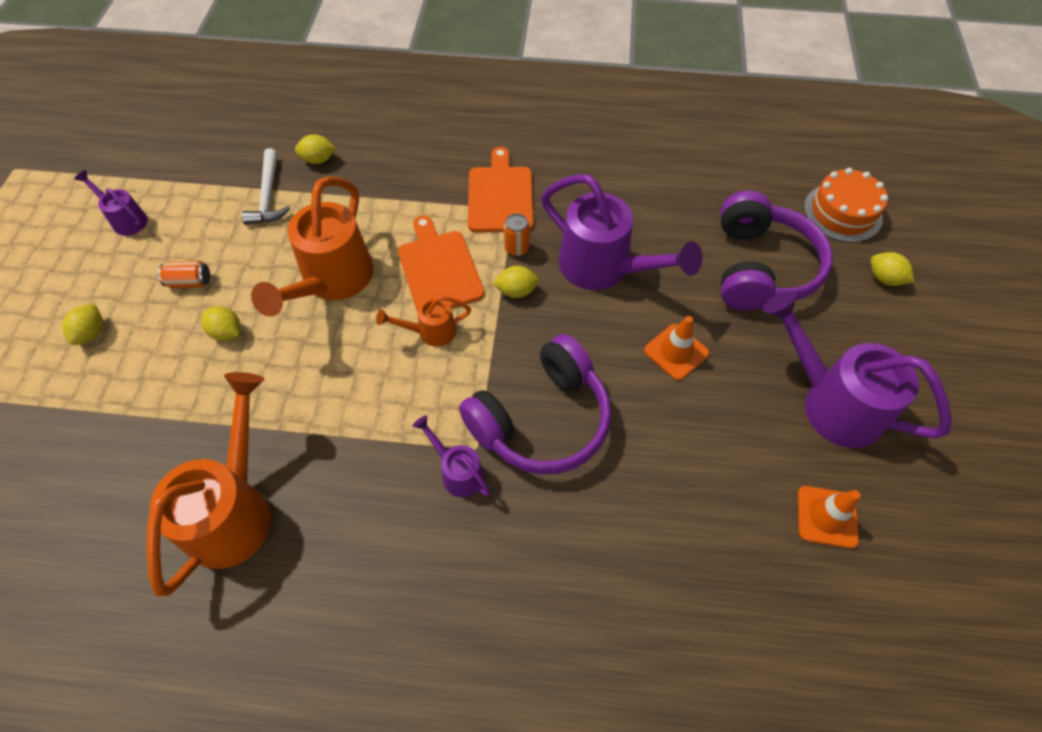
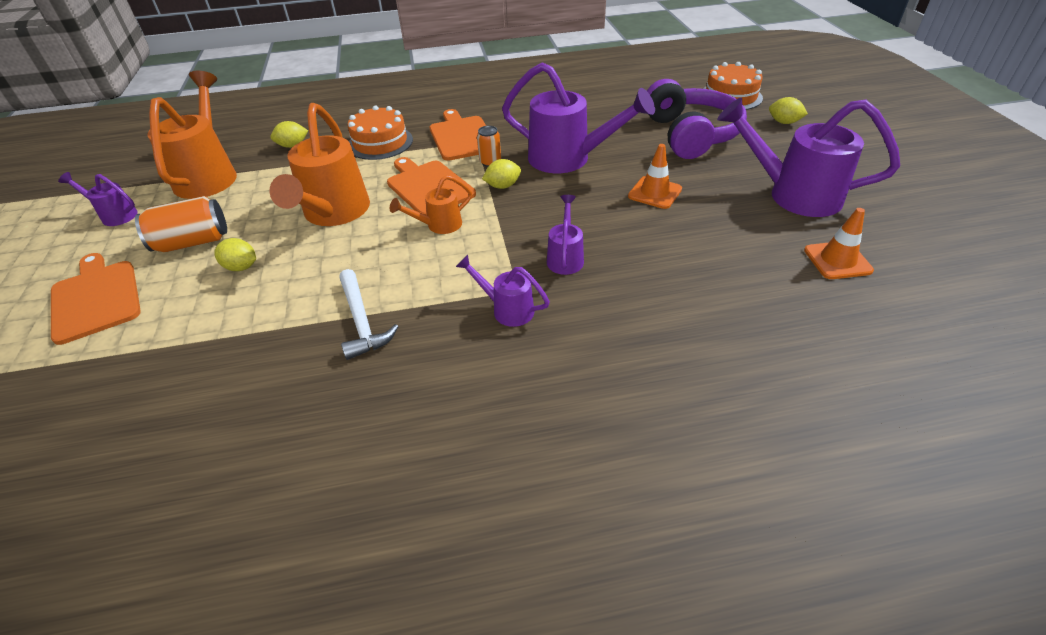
camera: 15 degrees left, 15 degrees down
yellow lemon [62,304,103,345] -> orange cutting board [51,253,141,345]
orange watering can [146,372,271,596] -> orange watering can moved to [147,71,237,199]
orange can [158,261,210,288] -> orange can [135,196,227,252], size x1.73
white hammer [242,148,290,225] -> white hammer moved to [339,269,399,360]
purple headphones [459,334,611,474] -> purple watering can [547,195,584,275]
none -> orange cake [348,105,413,160]

